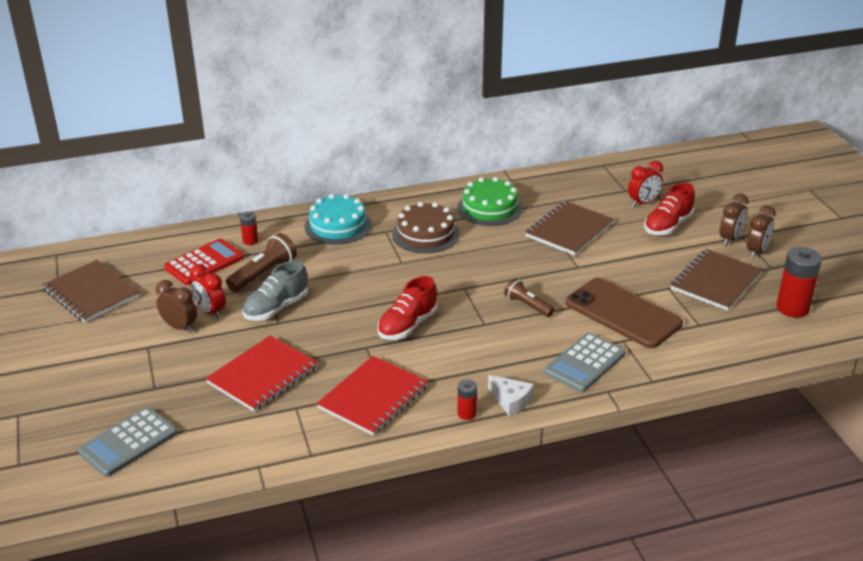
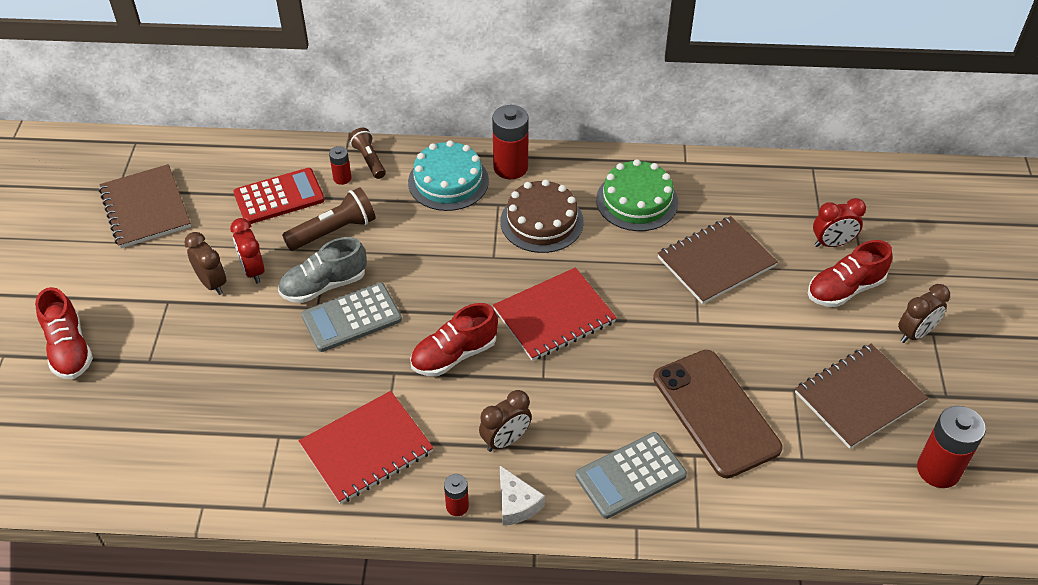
camera: 20 degrees right, 15 degrees up
grey calculator [78,407,178,477] -> grey calculator moved to [301,283,402,352]
red notebook [206,336,318,412] -> red notebook moved to [493,267,617,361]
brown flashlight [504,278,554,317] -> brown flashlight moved to [349,128,386,179]
brown clock [747,205,776,258] -> brown clock moved to [479,390,532,452]
none -> red shoe [35,287,93,379]
none -> red battery [492,105,529,179]

